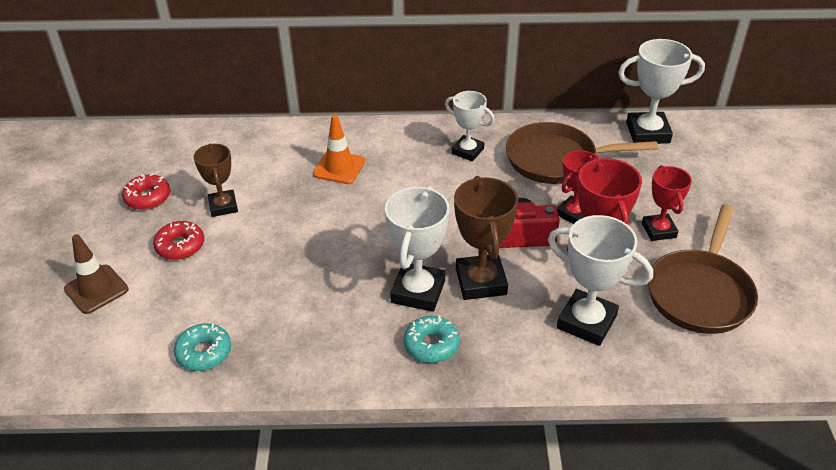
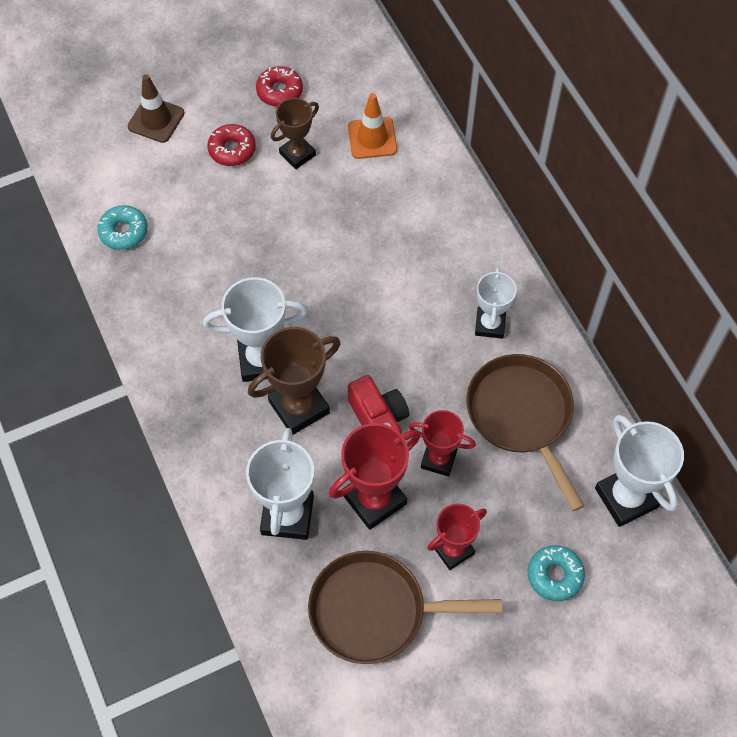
camera: 65 degrees right, 20 degrees up
orange traffic cone [313,114,365,184] -> orange traffic cone moved to [348,93,397,159]
turquoise donut [404,315,460,363] -> turquoise donut moved to [528,545,585,601]

